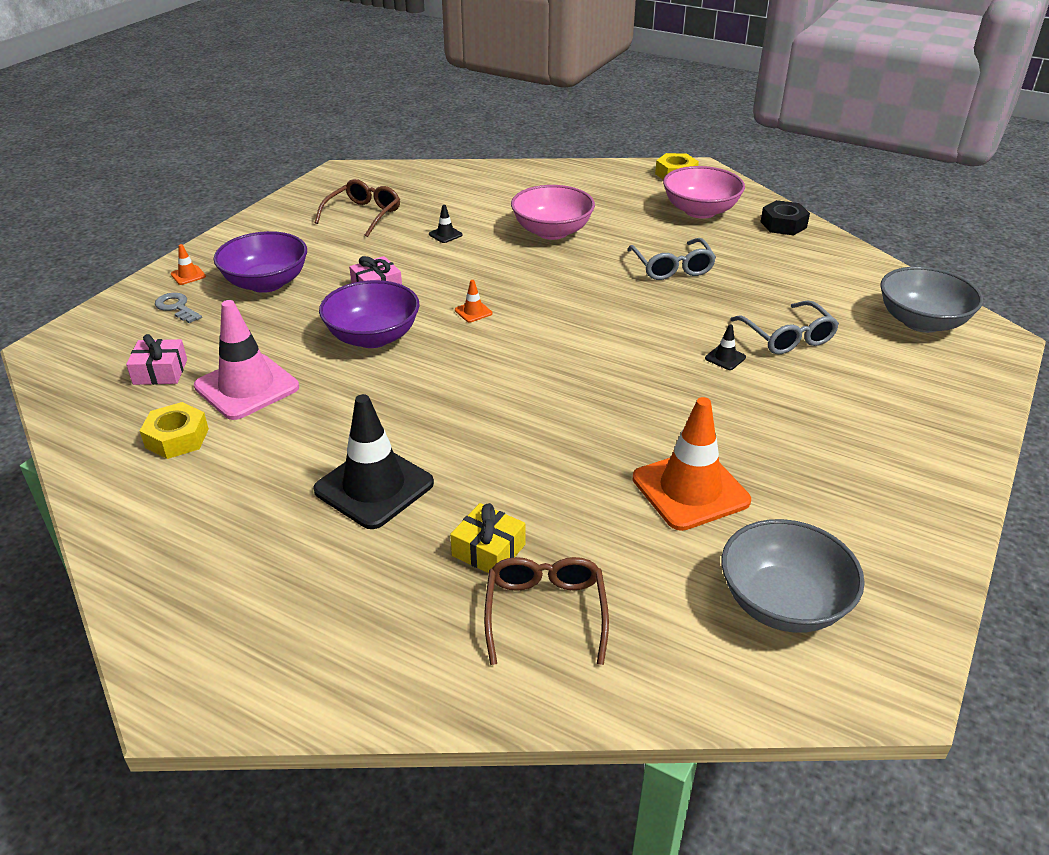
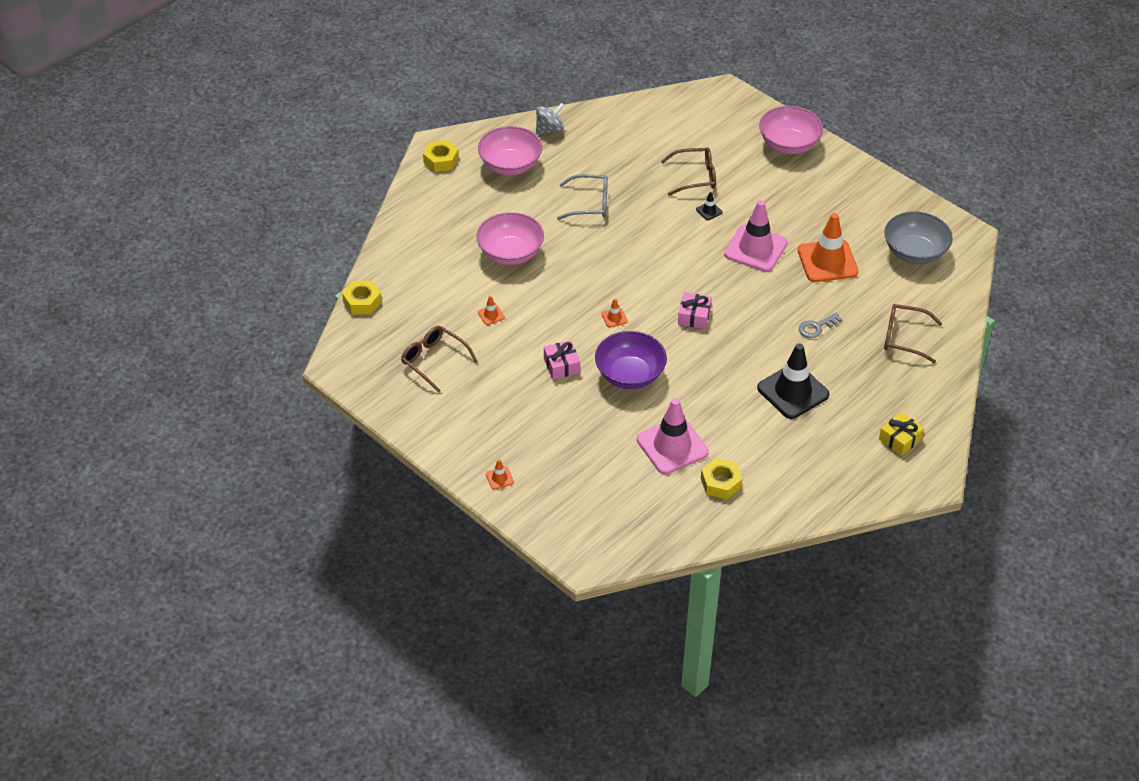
camera: 75 degrees left, 10 degrees up
pink gift [126,334,187,385] -> pink gift moved to [678,292,712,329]
grey key [155,293,202,323] -> grey key moved to [799,313,842,338]
purple bowl [214,231,307,293] -> none
black traffic cone [429,205,463,243] -> orange traffic cone [478,296,505,325]
yellow gift [450,503,525,573] -> yellow gift moved to [879,412,924,456]
grey glasses [730,301,839,355] -> brown glasses [661,147,716,196]
black nut [761,200,810,235] -> grey spinning top [536,103,564,135]
grey bowl [880,267,983,333] -> none
none -> yellow nut [342,281,382,314]
none -> pink traffic cone [724,200,788,272]
none -> pink bowl [759,106,823,154]

